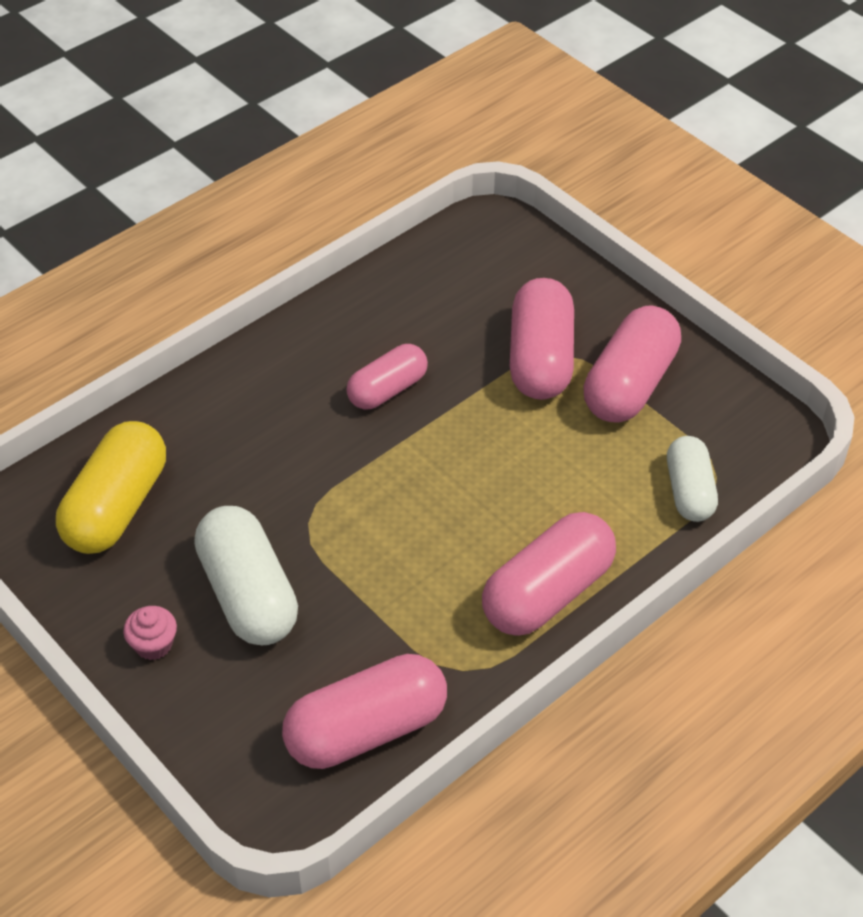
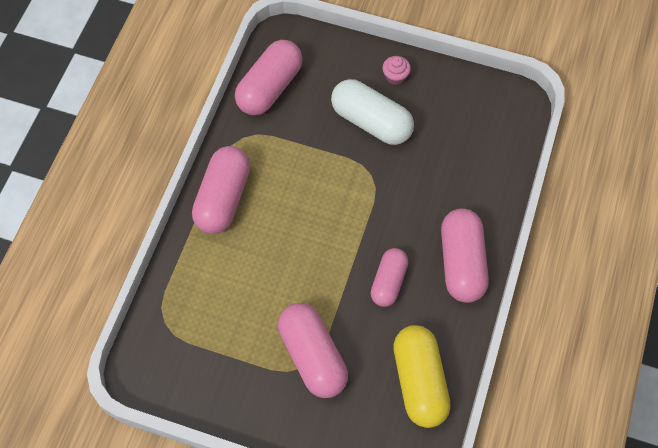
camera: 150 degrees right, 15 degrees up
yellow capsule [56,421,166,554] -> yellow capsule moved to [393,325,451,428]
pink capsule [583,306,681,423] -> pink capsule moved to [441,209,489,303]
white capsule [667,436,718,522] -> none

